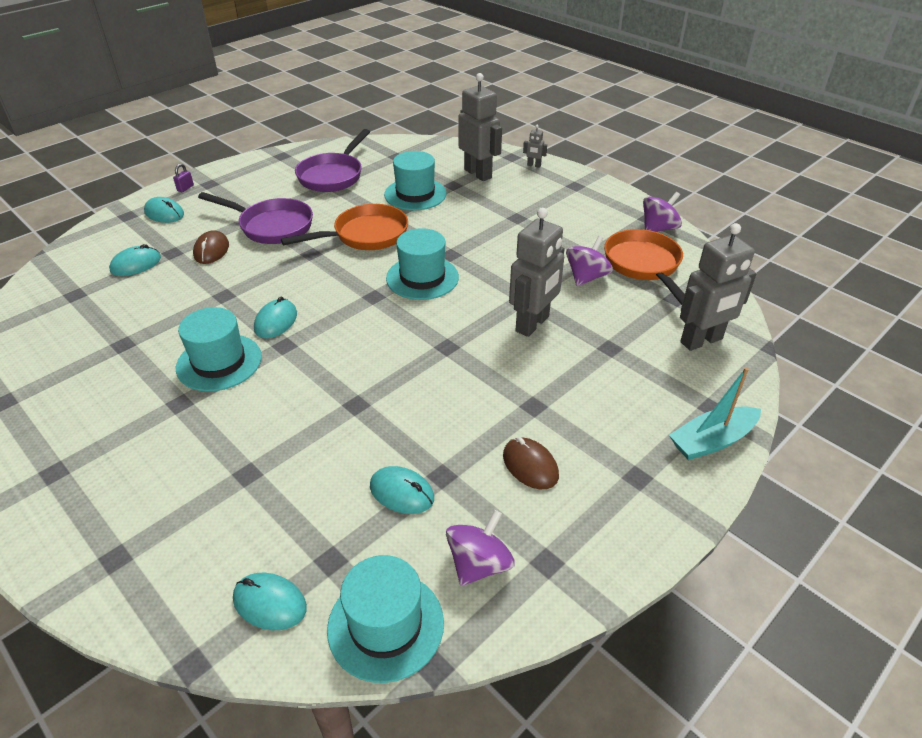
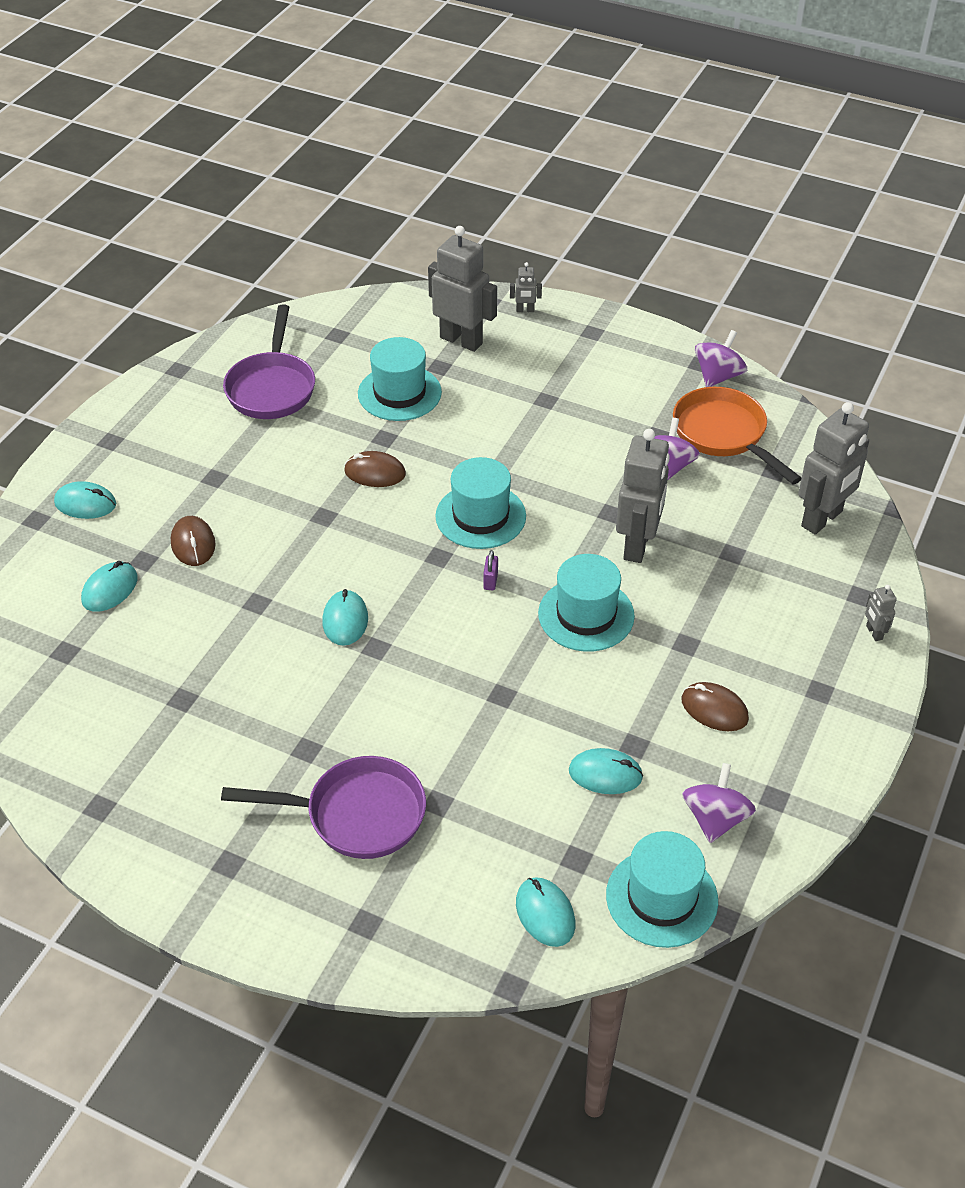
camera: 20 degrees left, 5 degrees up
purple padlock [173,164,194,192] -> purple padlock moved to [483,550,498,590]
turquoise hat [176,307,262,392] -> turquoise hat moved to [538,554,635,652]
purple pan [198,192,313,244] -> purple pan moved to [221,756,426,859]
turquoise mouse [233,573,307,630] -> turquoise mouse turned 60 degrees clockwise [516,878,575,947]
orange pan [281,204,408,250] -> brown mouse [344,451,406,487]
turquoise boat [669,367,761,460] -> grey robot [865,585,897,641]

